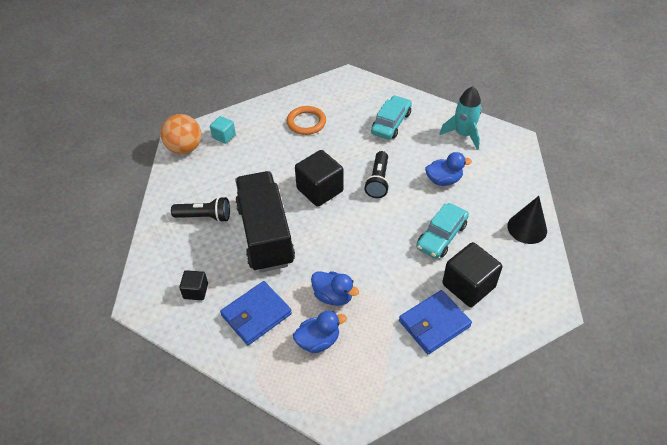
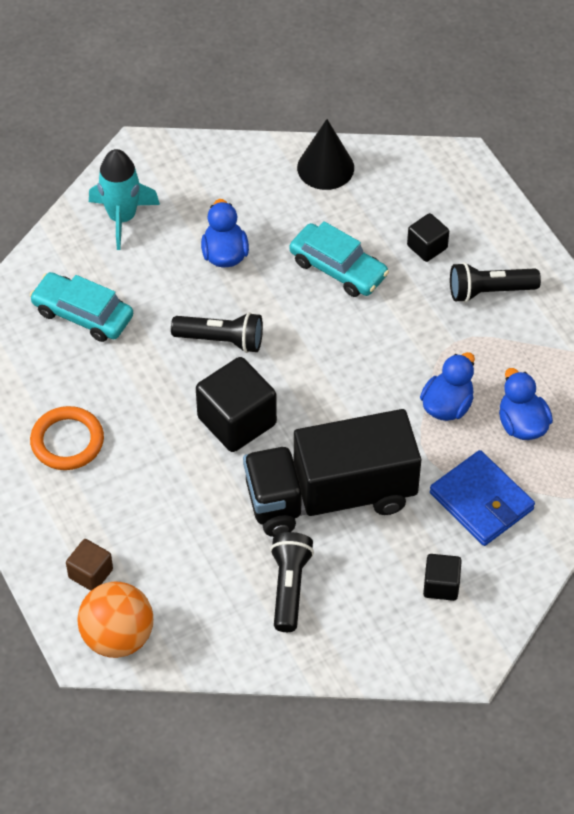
camera: 90 degrees left, 5 degrees up
turquoise cube [210,116,236,144] -> brown cube [66,539,113,591]
blue wallet [399,290,472,354] -> black flashlight [450,262,541,303]
black cube [442,242,502,307] -> black cube [407,213,449,262], size x0.54

